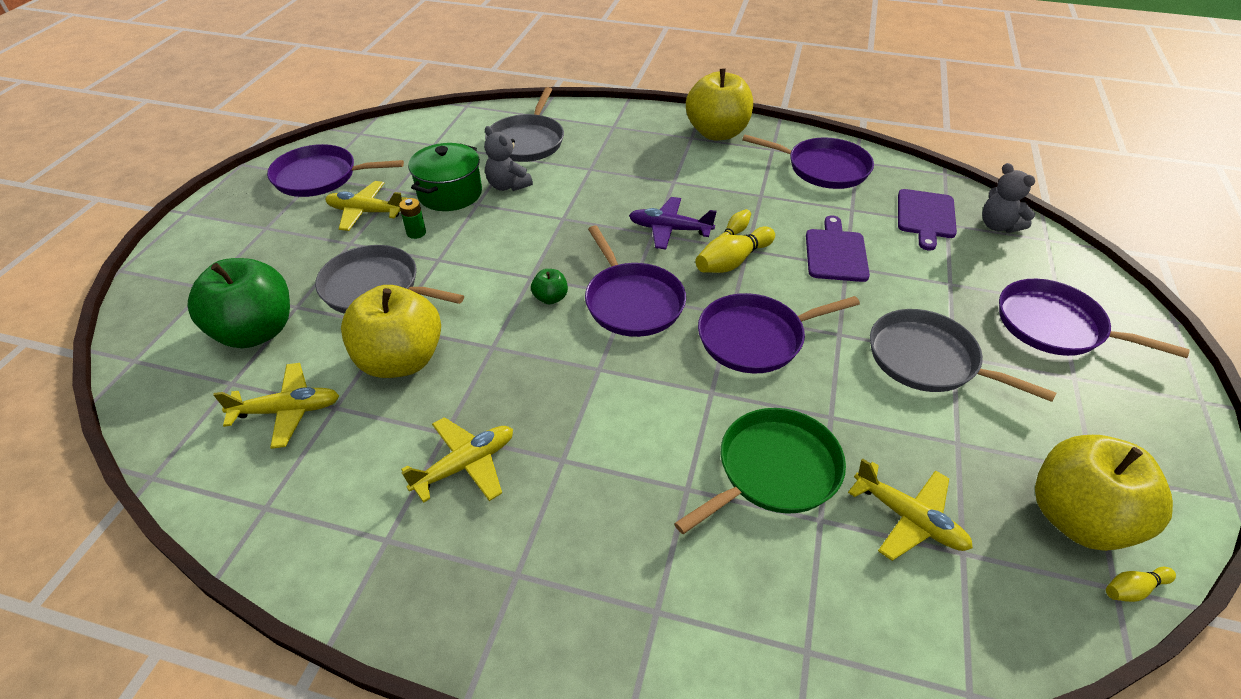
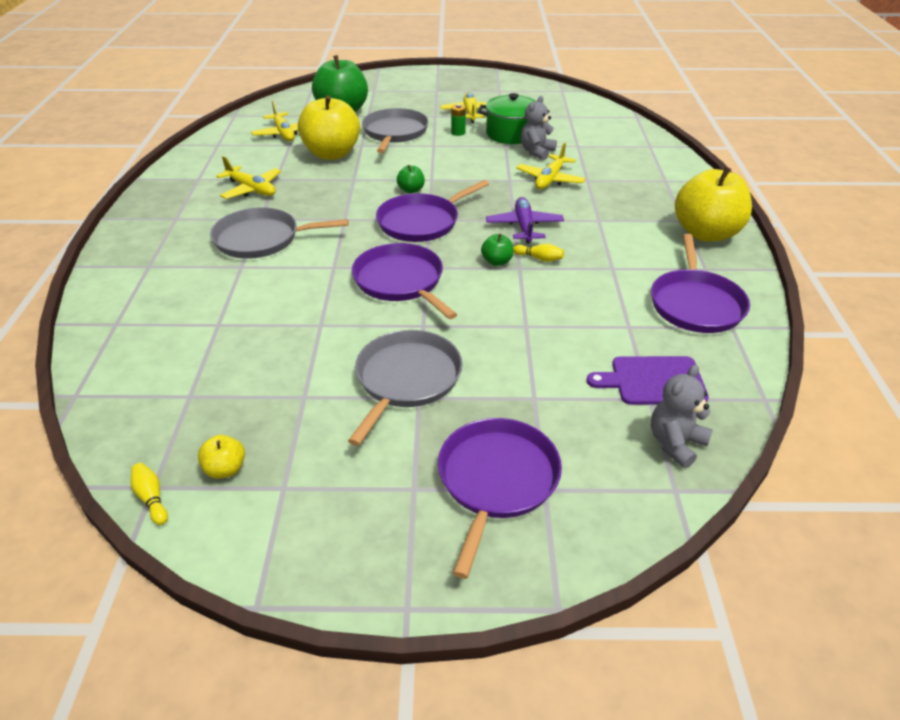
camera: 75 degrees right, 5 degrees down
purple pan [267,144,404,197] -> none
grey pan [485,87,564,162] -> grey pan moved to [210,207,349,259]
green pan [674,408,846,534] -> none
yellow bowling pin [695,227,775,273] -> green apple [481,234,513,266]
purple cutting board [806,215,870,282] -> none
yellow plane [848,458,973,561] -> yellow plane moved to [516,142,586,189]
yellow apple [1035,435,1173,551] -> yellow apple [198,435,245,479], size x0.42

